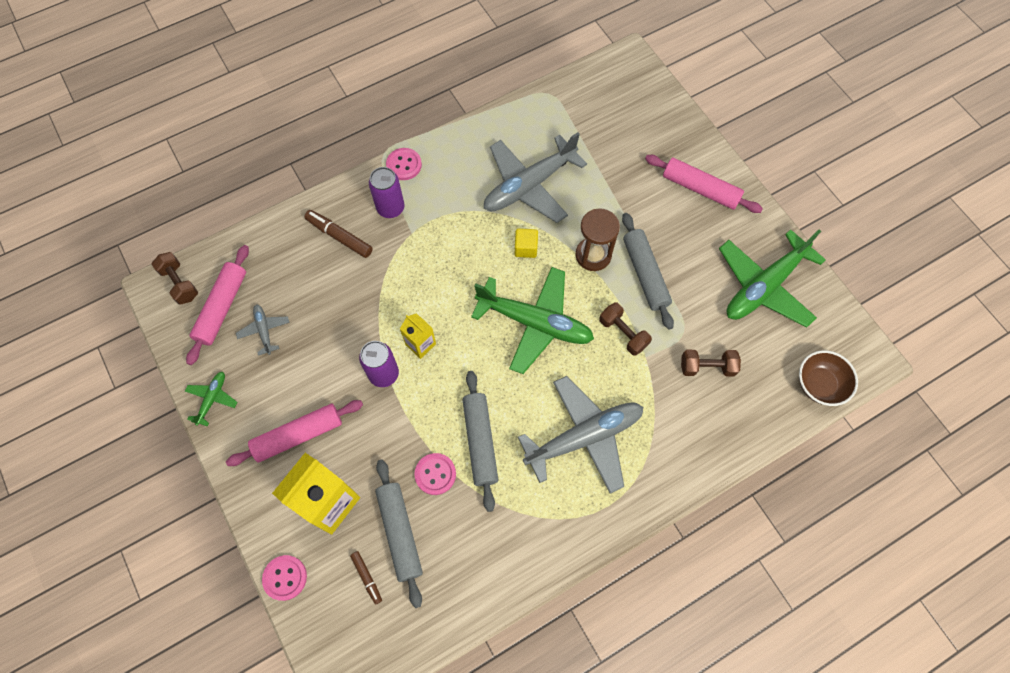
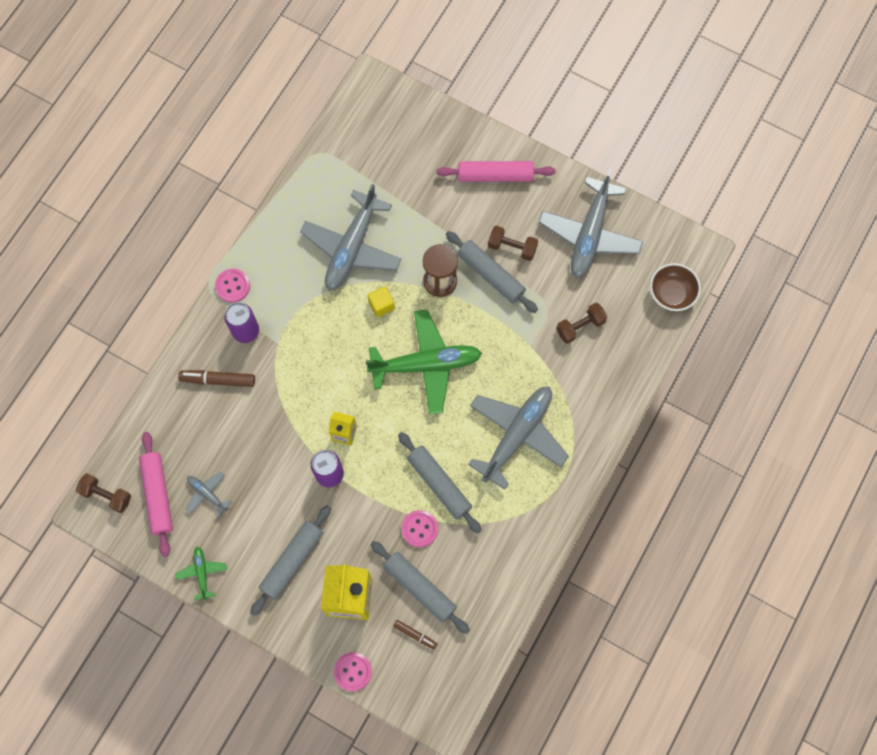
camera: 30 degrees left, 5 degrees up
pink rolling pin [226,400,363,466] -> grey rolling pin [250,505,331,616]
brown dumbbell [599,302,652,356] -> brown dumbbell moved to [488,226,538,261]
green plane [719,229,826,327] -> grey plane [539,169,643,278]

